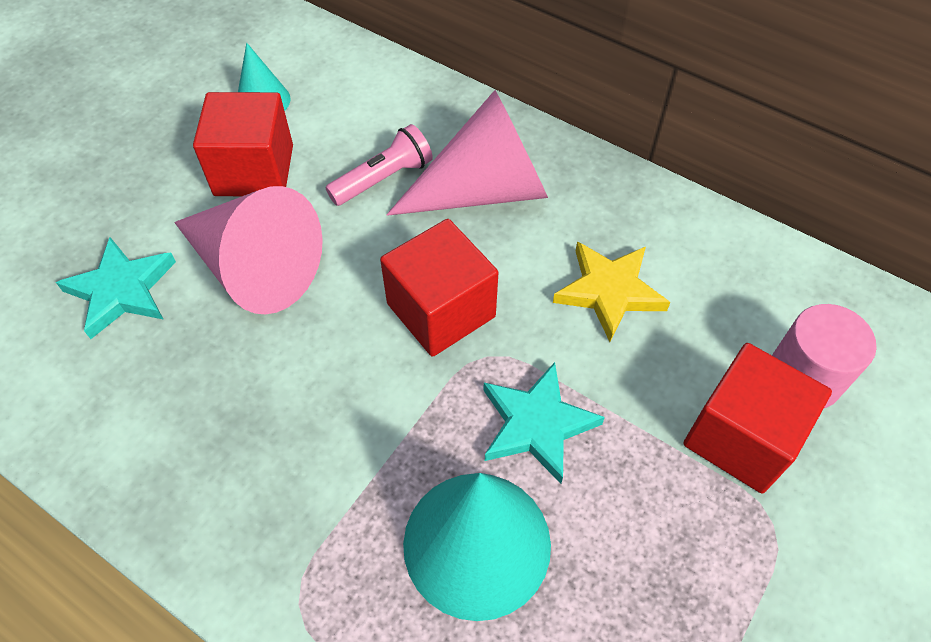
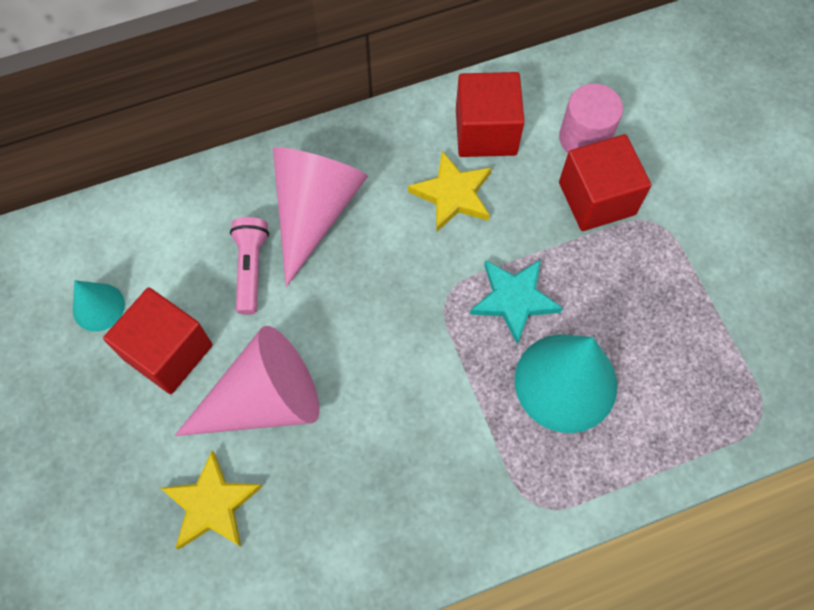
camera: 55 degrees left, 10 degrees up
turquoise star [56,237,176,339] -> yellow star [161,451,262,549]
red cube [380,219,498,357] -> red cube moved to [456,72,525,157]

